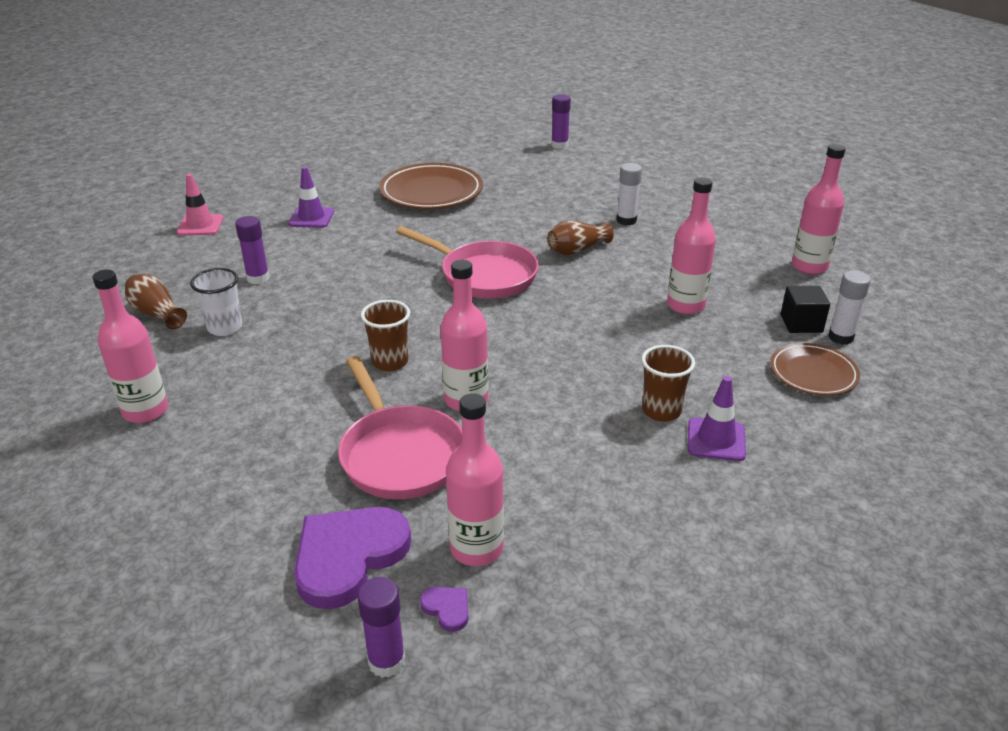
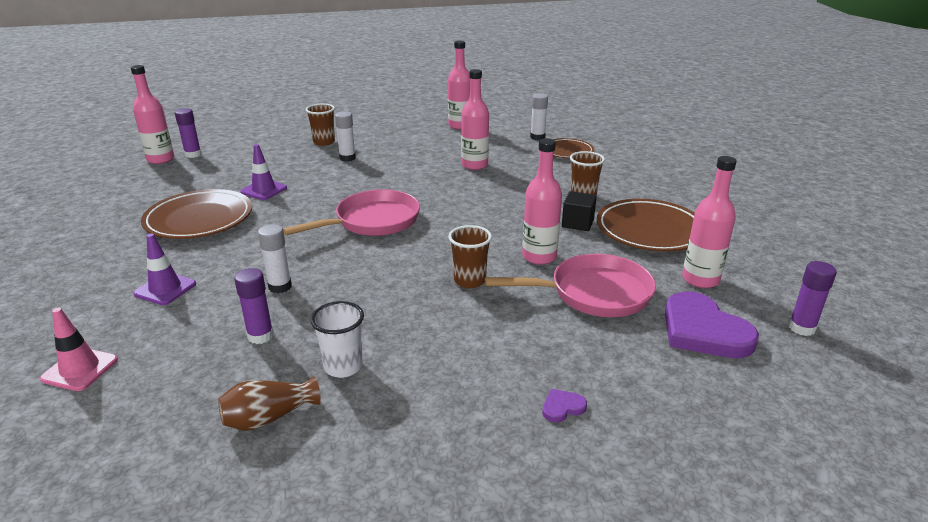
camera: 70 degrees left, 5 degrees down
pink bottle [92,269,168,423] -> pink bottle moved to [131,65,174,164]
purple heart [420,587,468,632] -> purple heart moved to [542,389,587,423]
brown vase [547,221,614,255] -> none
purple traffic cone [688,376,746,461] -> purple traffic cone moved to [241,144,287,200]
black cube [781,286,830,333] -> black cube moved to [562,191,597,231]
none -> white glue stick [258,224,292,293]
none -> brown cup [306,104,335,146]
none -> brown plate [597,199,695,252]

